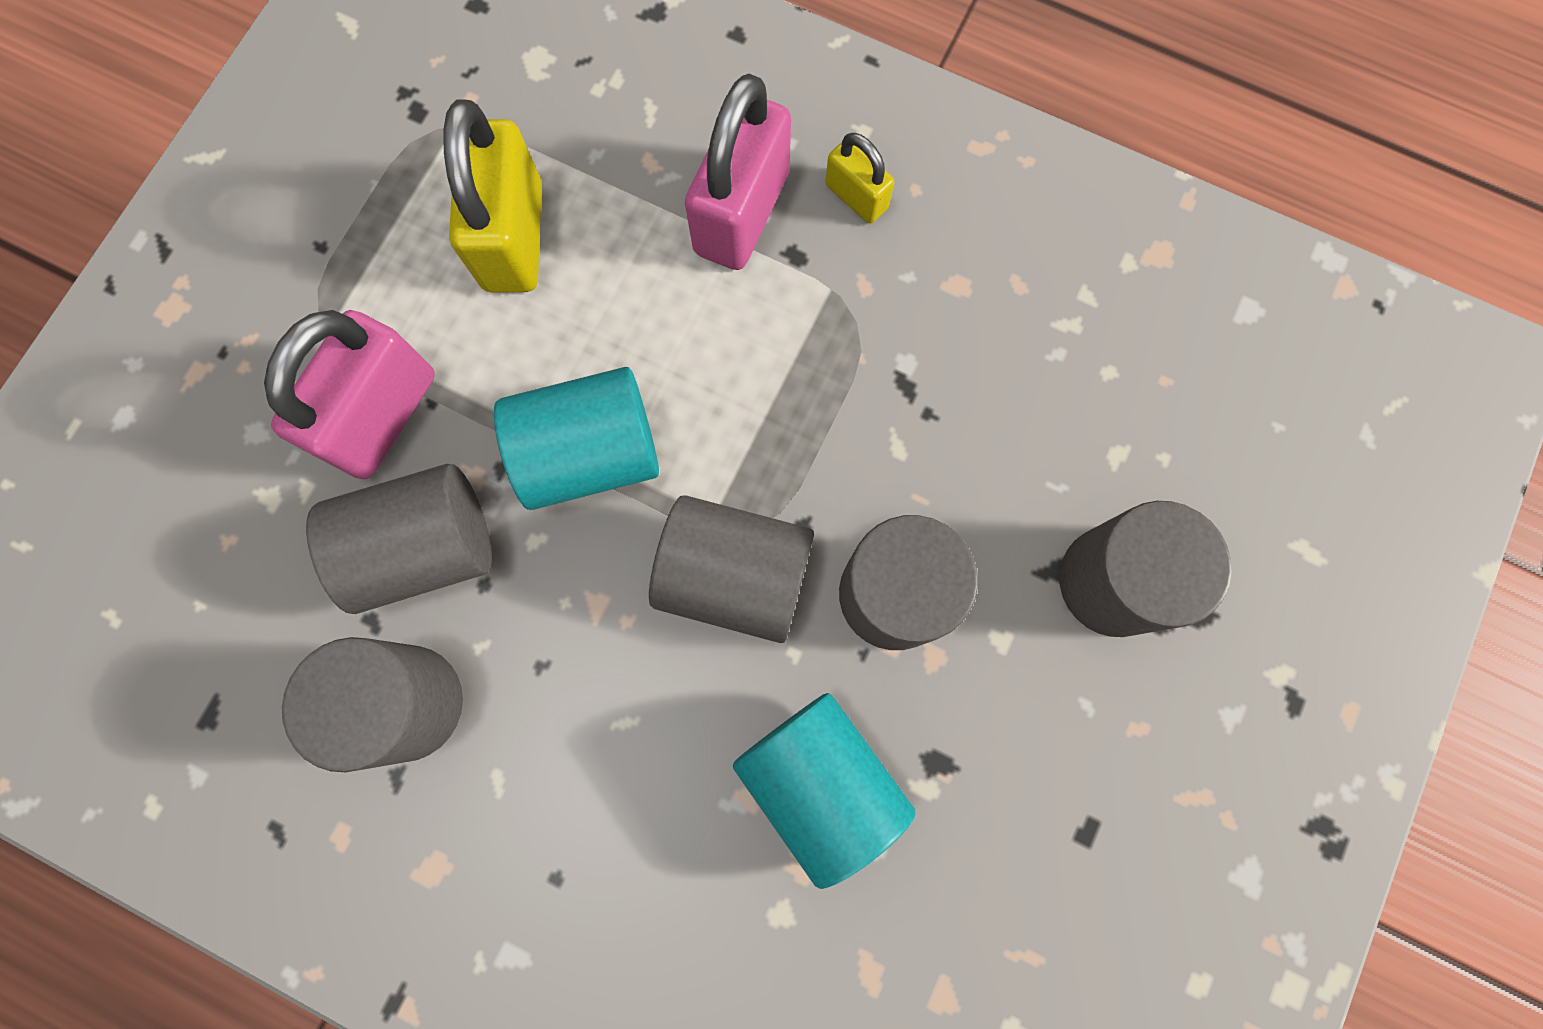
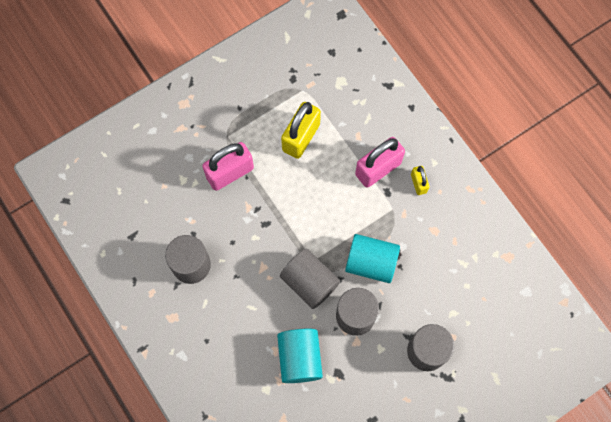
camera: 30 degrees right, 5 degrees down
grey cylinder [306,464,492,614] -> none
turquoise cylinder [494,367,659,510] -> turquoise cylinder moved to [345,234,400,283]

